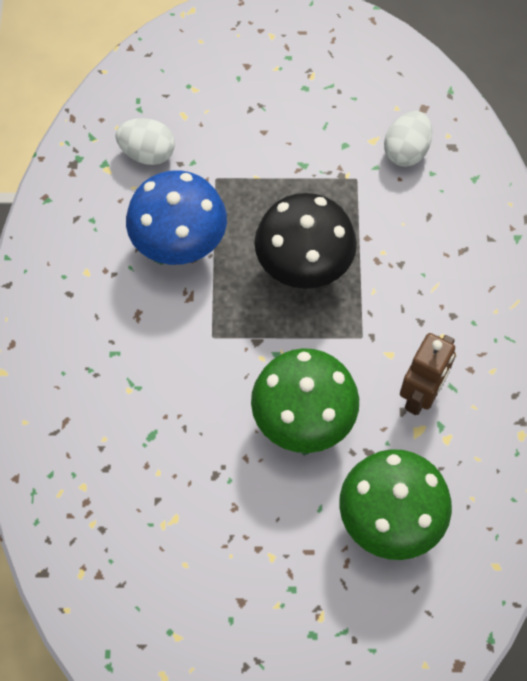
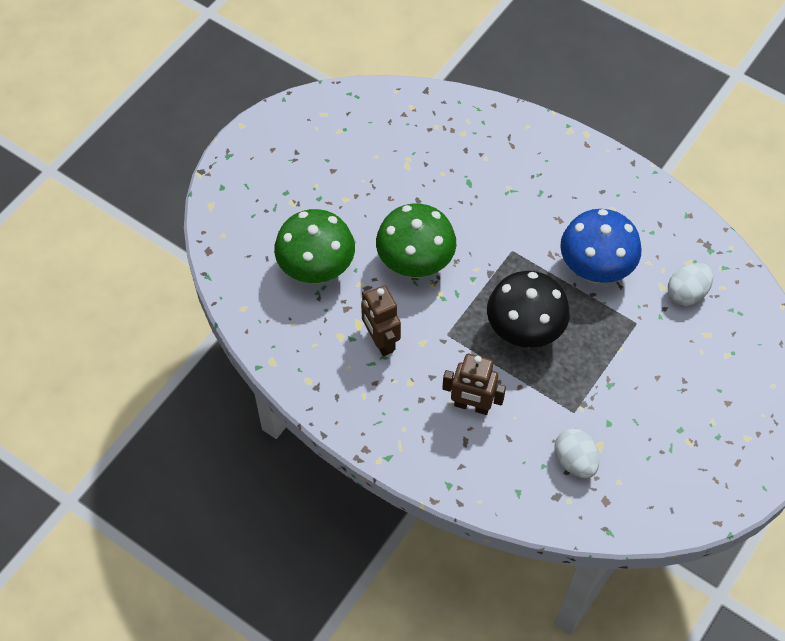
camera: 125 degrees right, 5 degrees down
none -> brown robot [442,354,506,415]

